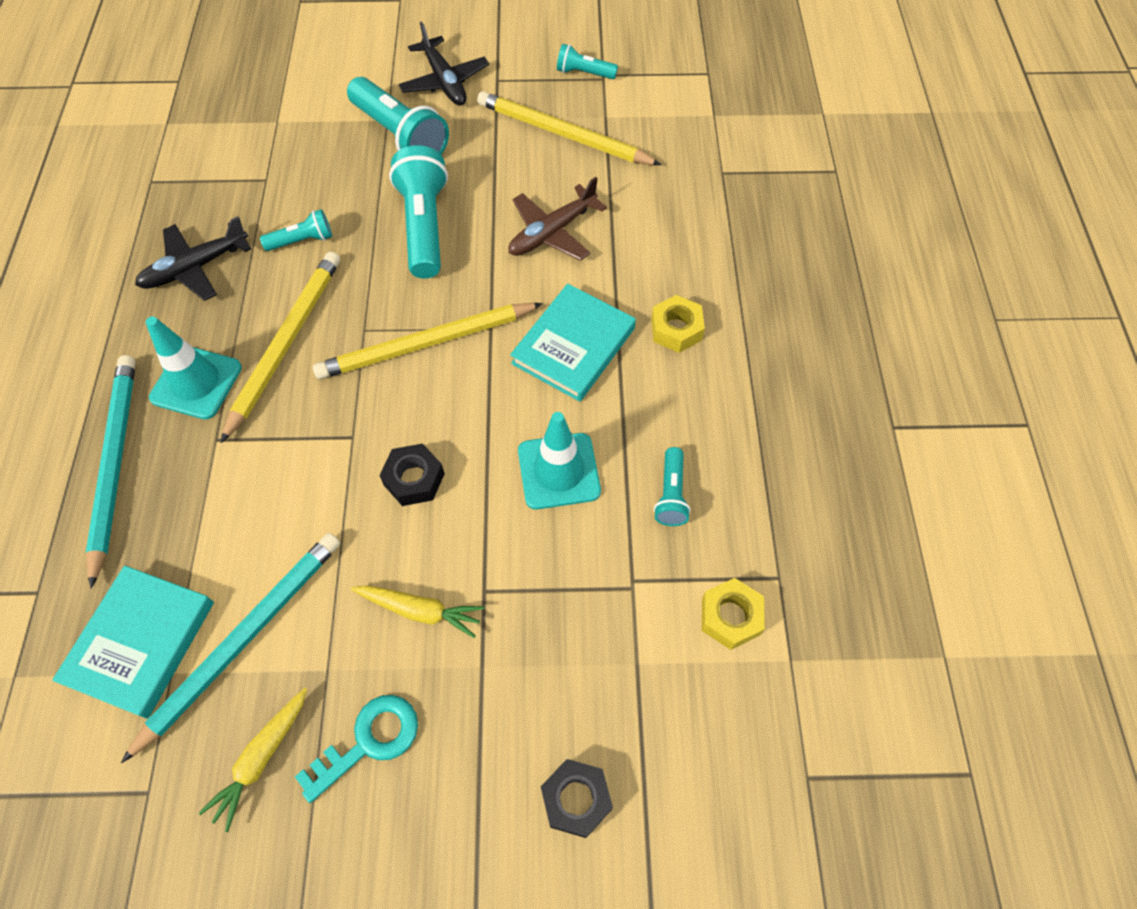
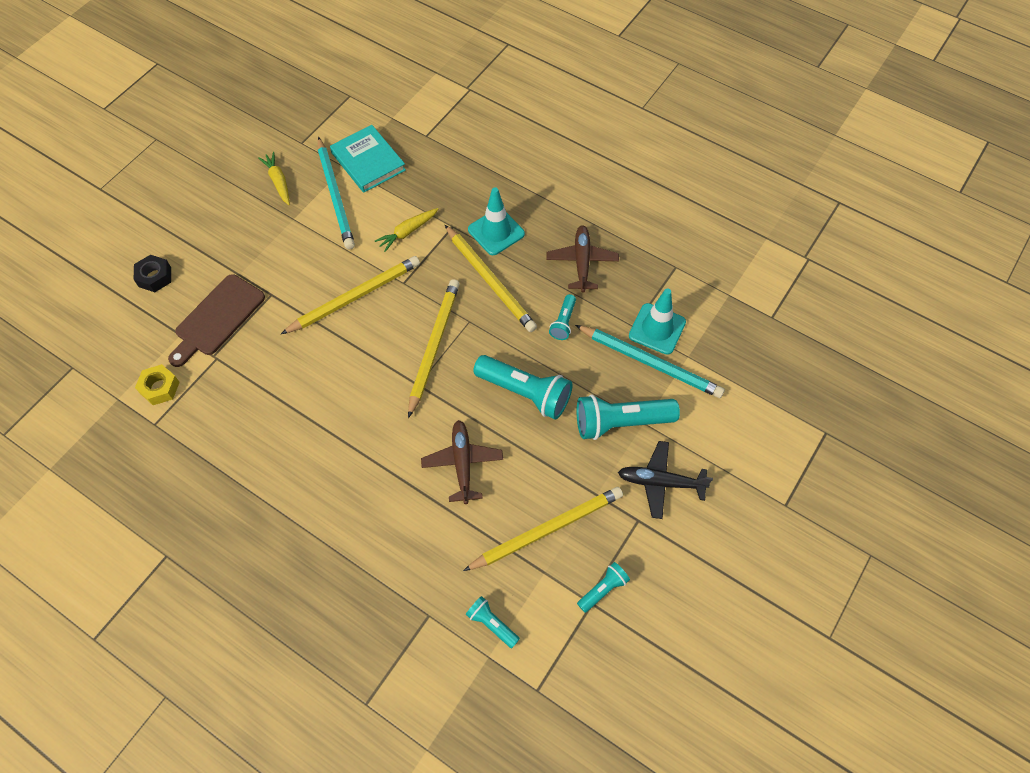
camera: 125 degrees right, 0 degrees up
turquoise pencil [86,355,136,588] -> turquoise pencil moved to [575,325,725,398]
black plane [135,216,251,301] -> brown plane [546,225,619,292]
turquoise key [295,695,418,803] -> none
yellow carrot [351,585,484,638] -> yellow carrot moved to [375,208,438,252]
black nut [379,443,445,506] -> yellow pencil [281,256,420,334]
turquoise book [510,284,636,402] -> none
turquoise traffic cone [518,412,601,509] -> turquoise traffic cone moved to [629,289,686,355]
yellow nut [651,295,705,353] -> none
turquoise flashlight [654,447,691,526] -> turquoise flashlight moved to [466,596,520,648]
none -> brown cutting board [168,274,265,367]

